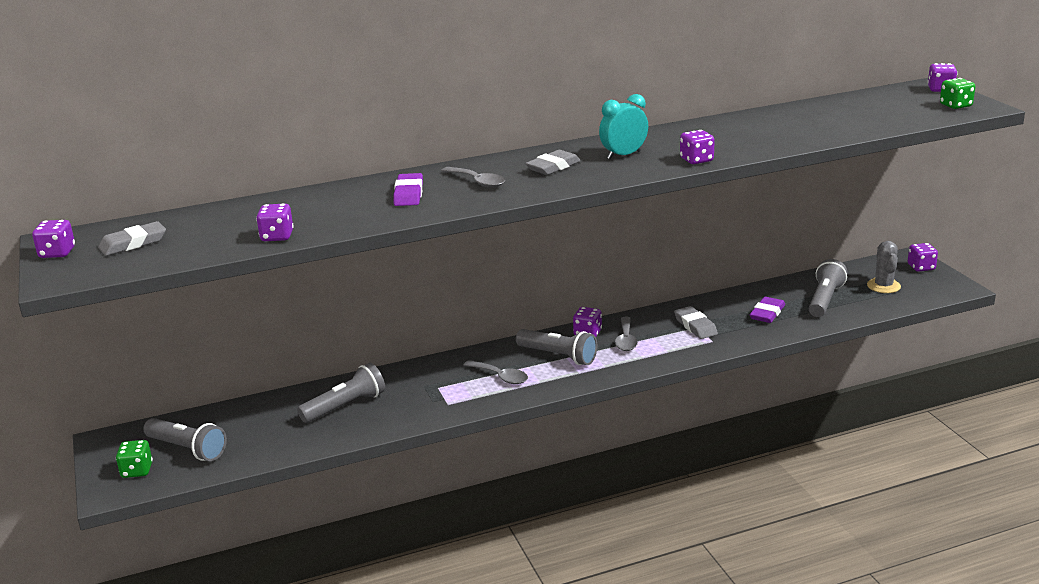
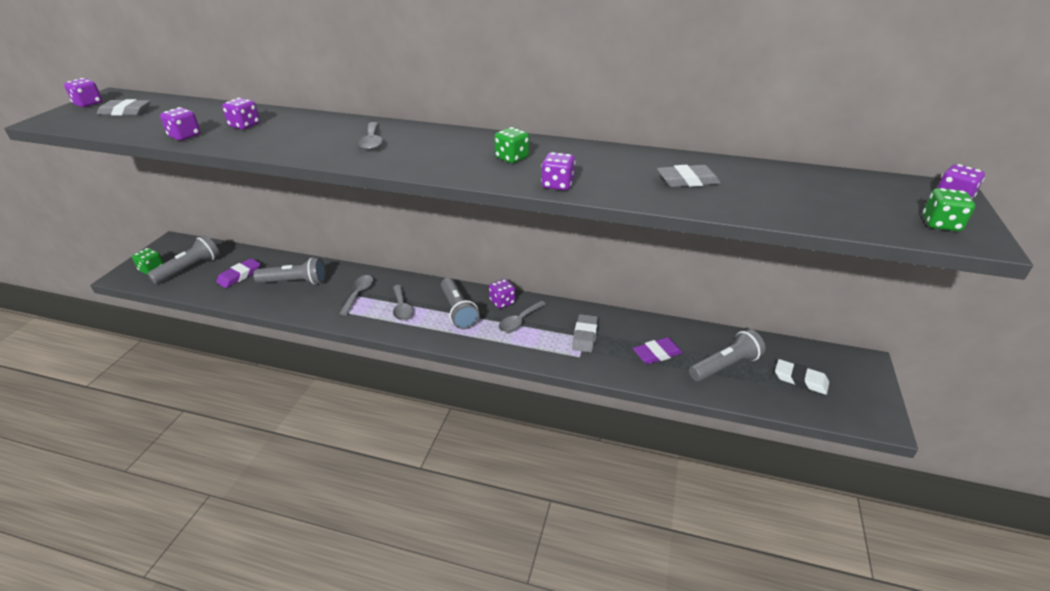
camera: 35 degrees right, 10 degrees up
grey flashlight [143,418,227,461] -> grey flashlight turned 120 degrees counterclockwise [148,235,220,284]
purple eraser [393,173,423,206] -> purple eraser moved to [216,258,260,288]
grey eraser [525,150,581,175] -> grey eraser moved to [657,165,720,187]
turquoise clock [599,94,648,159] -> green dice [494,127,529,163]
grey cactus [867,241,901,293] -> white eraser [775,359,829,395]
purple dice [908,243,938,272] -> purple dice moved to [222,98,260,129]
none -> grey spoon [339,275,373,316]

